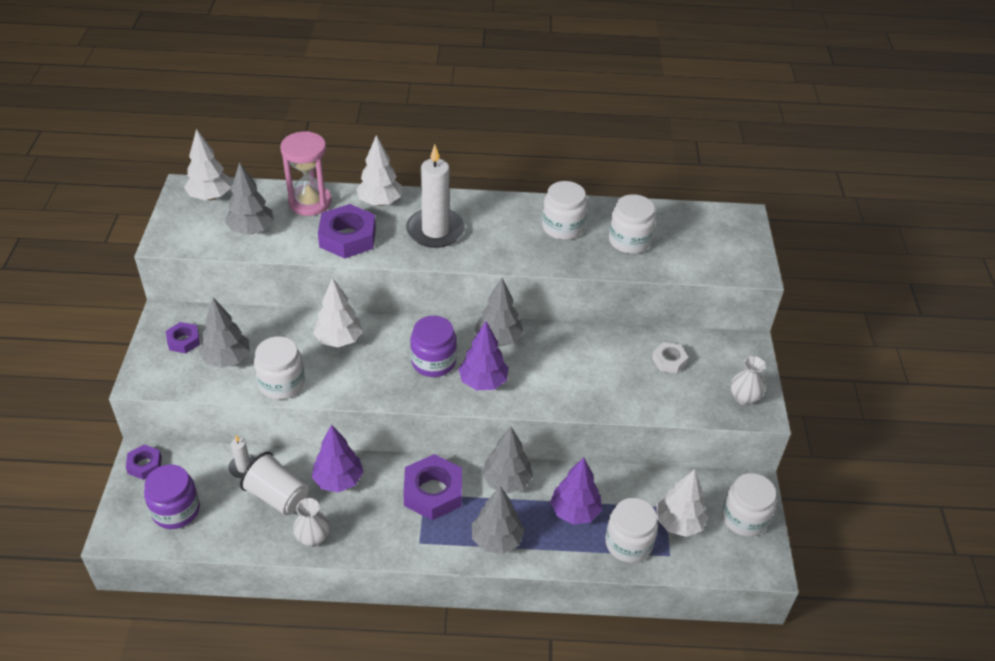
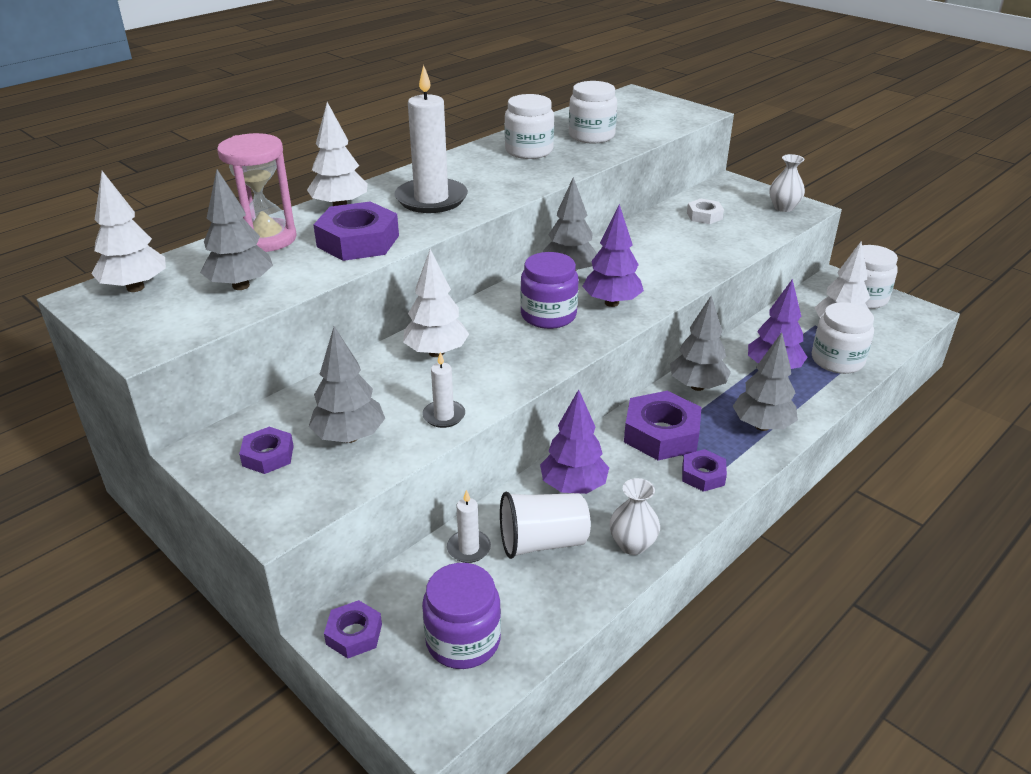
camera: 45 degrees left, 10 degrees down
white jar [254,336,305,400] -> white candle [422,352,465,428]
none -> purple nut [682,449,727,492]

